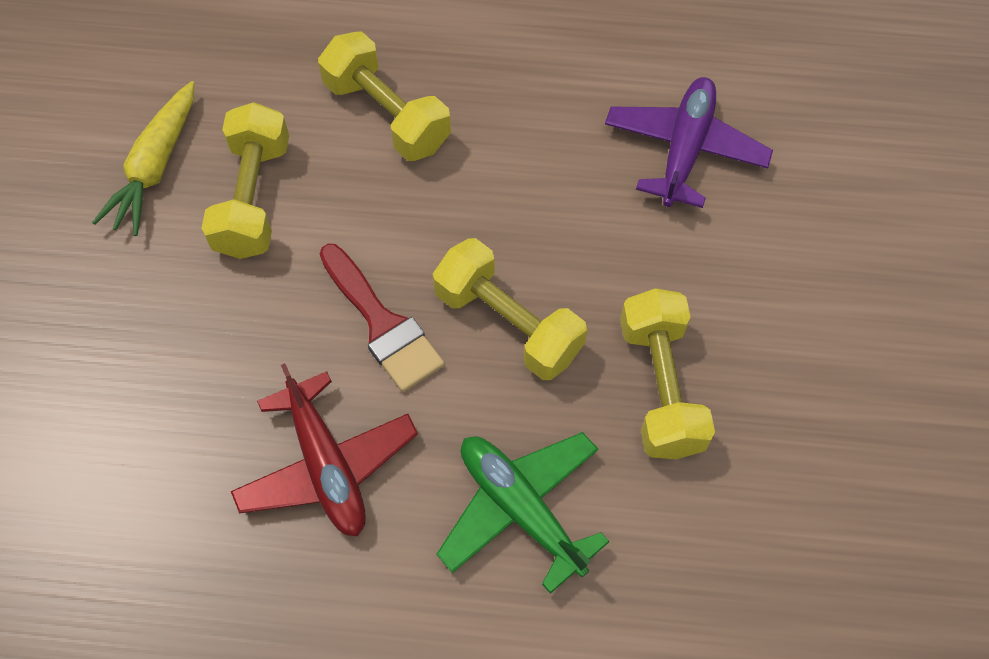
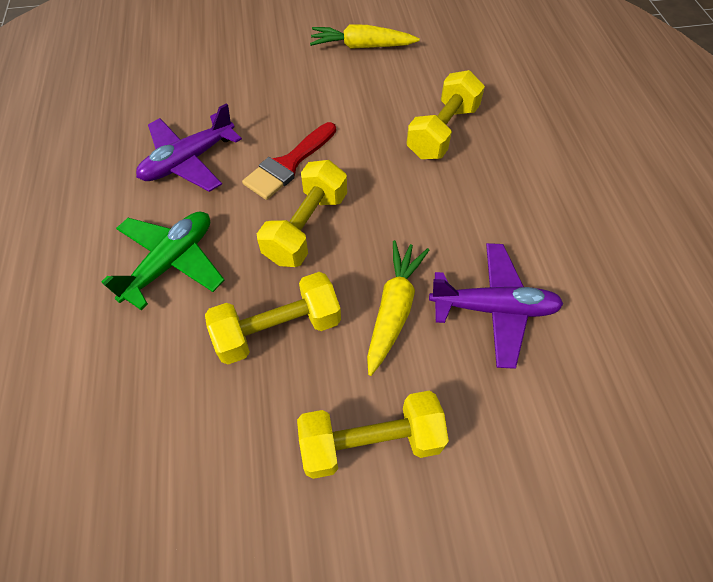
camera: 75 degrees right, 5 degrees down
yellow dumbbell [201,102,289,259] -> yellow dumbbell moved to [297,391,449,479]
red plane [231,363,418,536] -> purple plane [136,103,242,192]
none -> yellow carrot [367,240,429,376]

